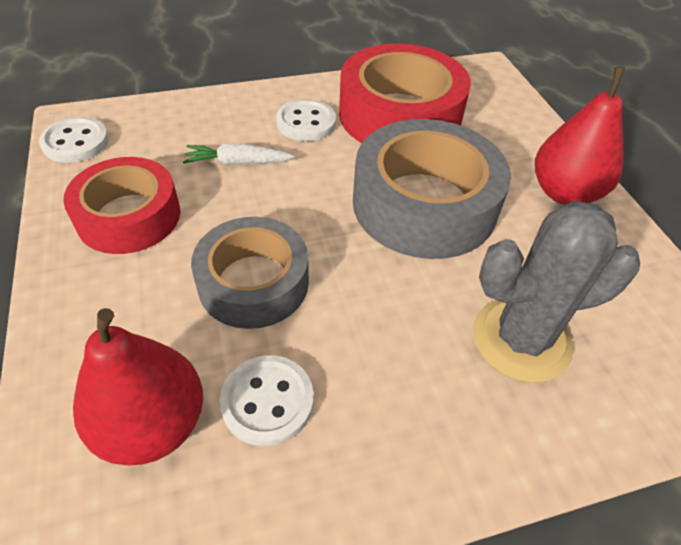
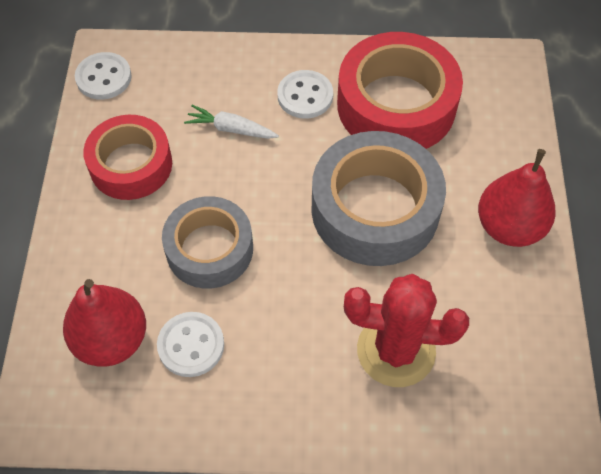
camera: 20 degrees right, 10 degrees up
grey cactus [473,201,640,382] -> red cactus [344,274,469,387]

